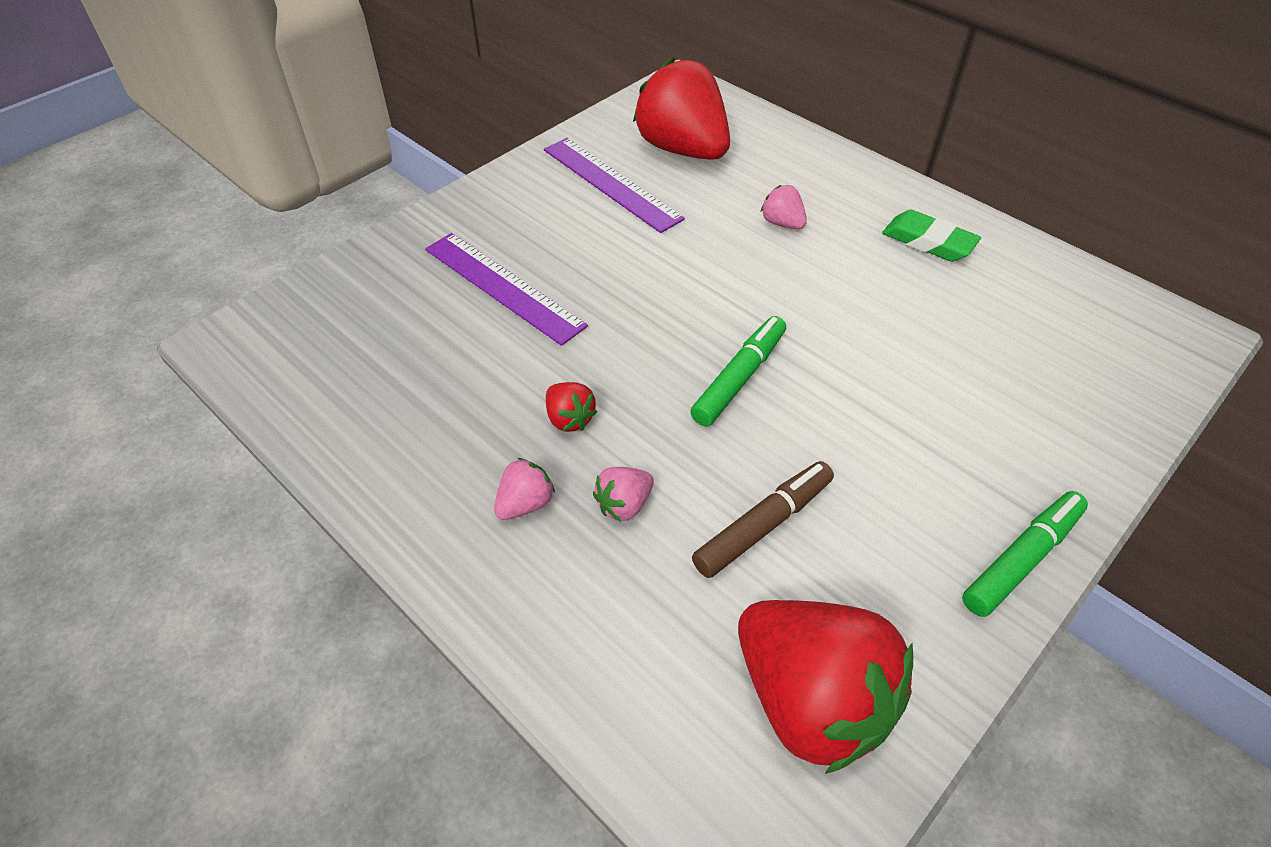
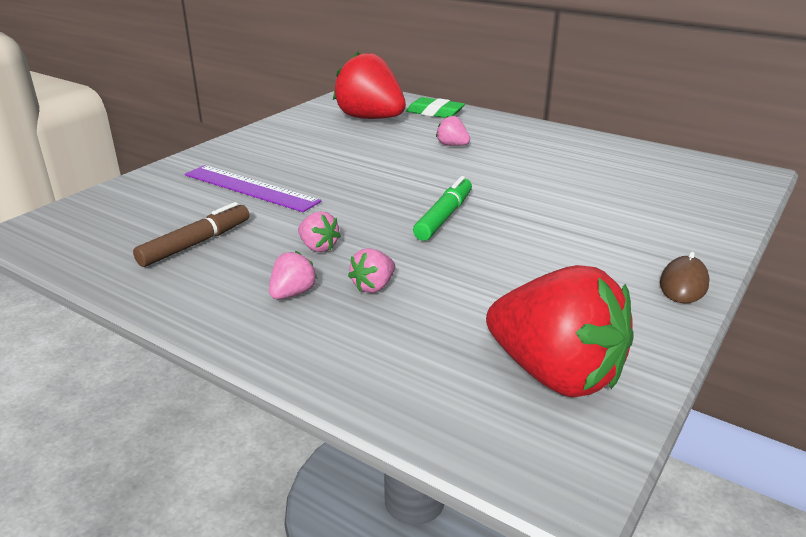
camera: 10 degrees left, 20 degrees down
purple ruler [544,138,685,233] -> none
red strawberry [546,382,597,432] -> pink strawberry [298,211,341,252]
brown marker [692,461,834,578] -> brown marker moved to [133,202,250,267]
green eraser [882,210,981,262] -> green eraser moved to [406,97,465,118]
green marker [962,491,1088,617] -> brown mouse [660,252,710,303]

